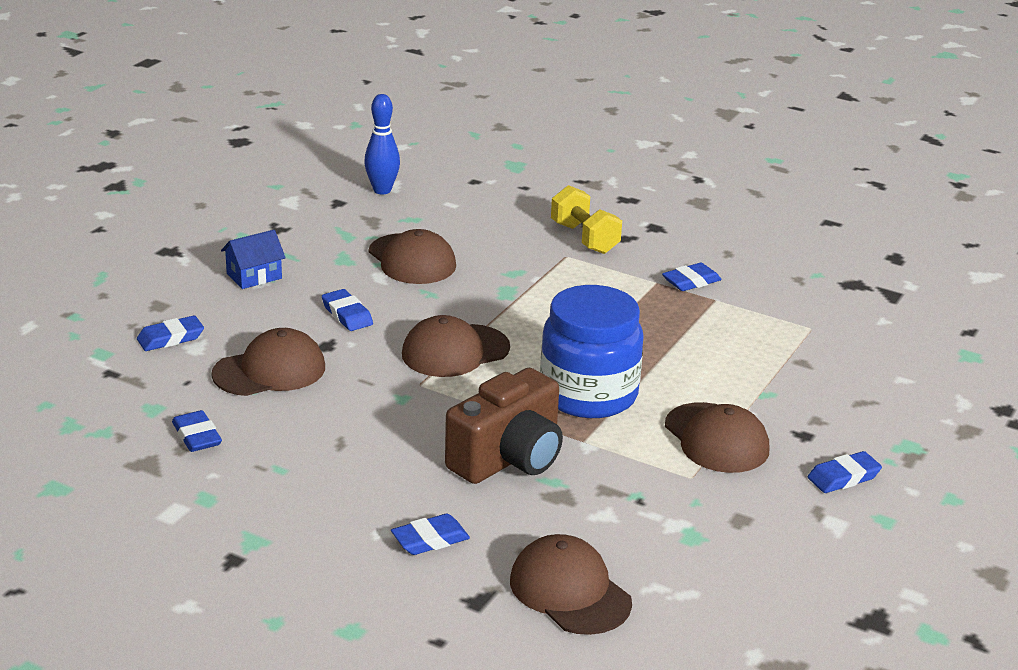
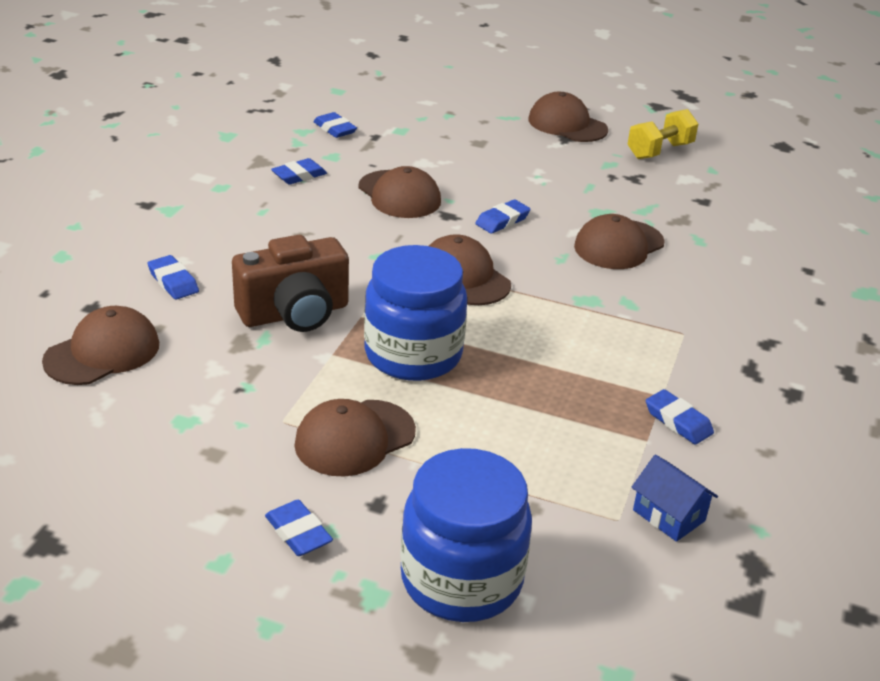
camera: 80 degrees right, 5 degrees up
blue eraser [137,316,204,351] -> blue eraser moved to [313,112,357,138]
blue house [221,230,286,289] -> blue house moved to [631,455,718,542]
blue bowling pin [364,94,400,195] -> none
brown camera [445,368,563,484] -> brown camera turned 60 degrees counterclockwise [232,235,349,332]
yellow dumbbell [551,185,622,254] -> yellow dumbbell moved to [627,109,698,159]
none -> blue jar [400,448,532,622]
none -> brown cap [529,92,608,142]

